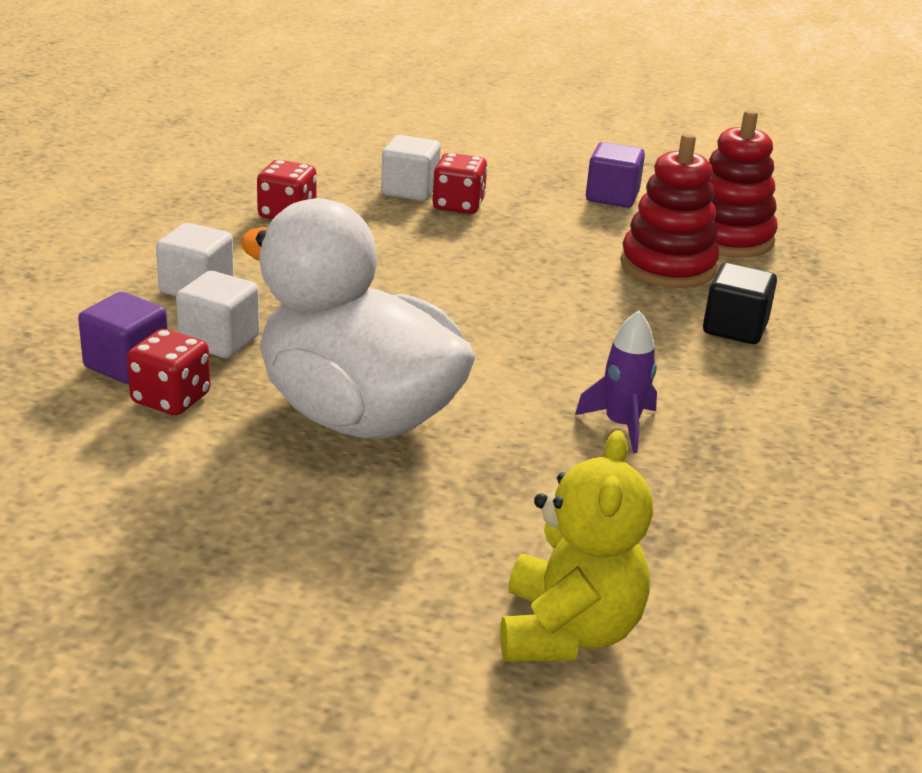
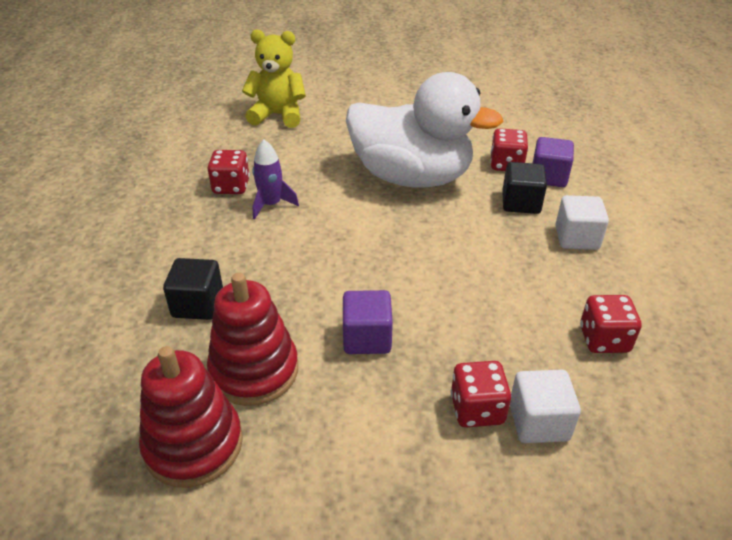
camera: 165 degrees right, 10 degrees up
white cube [176,271,259,358] -> black cube [502,162,547,214]
yellow teddy bear [500,430,653,662] -> yellow teddy bear turned 105 degrees clockwise [242,30,306,128]
purple cube [586,142,645,208] -> purple cube moved to [343,290,393,354]
none -> red dice [208,150,250,194]

